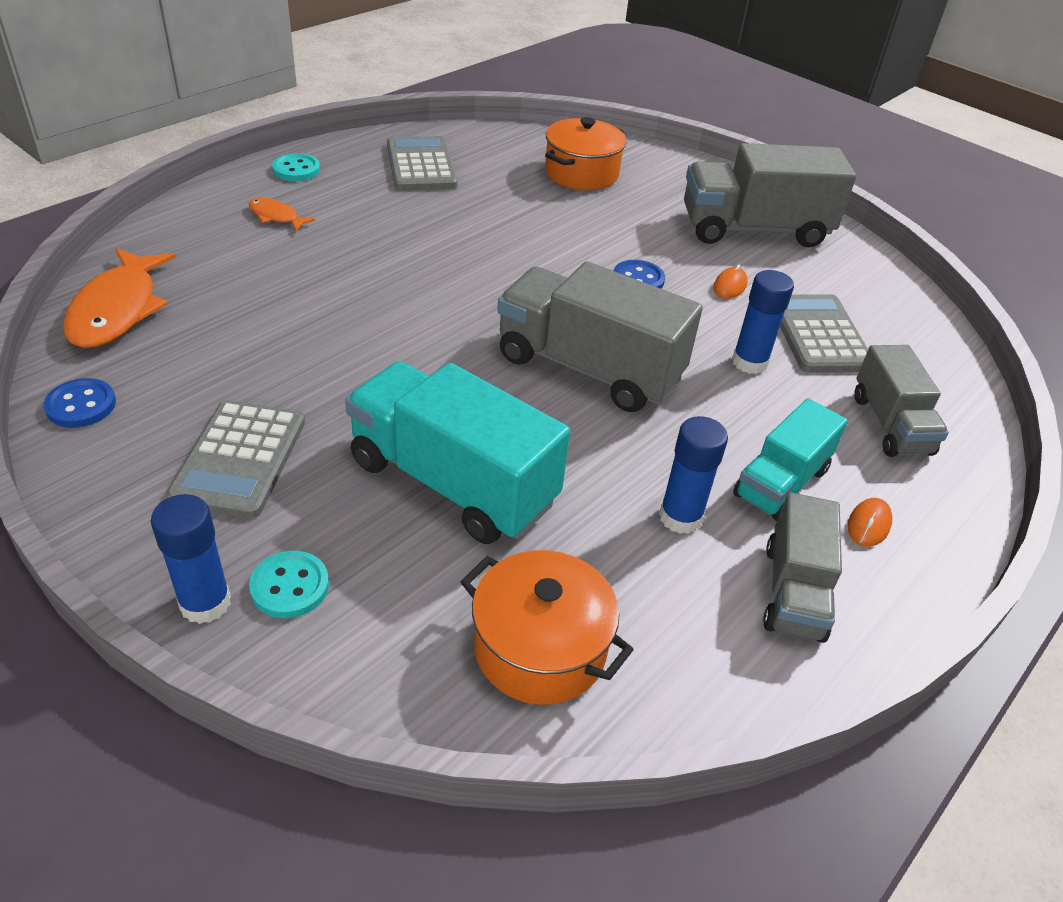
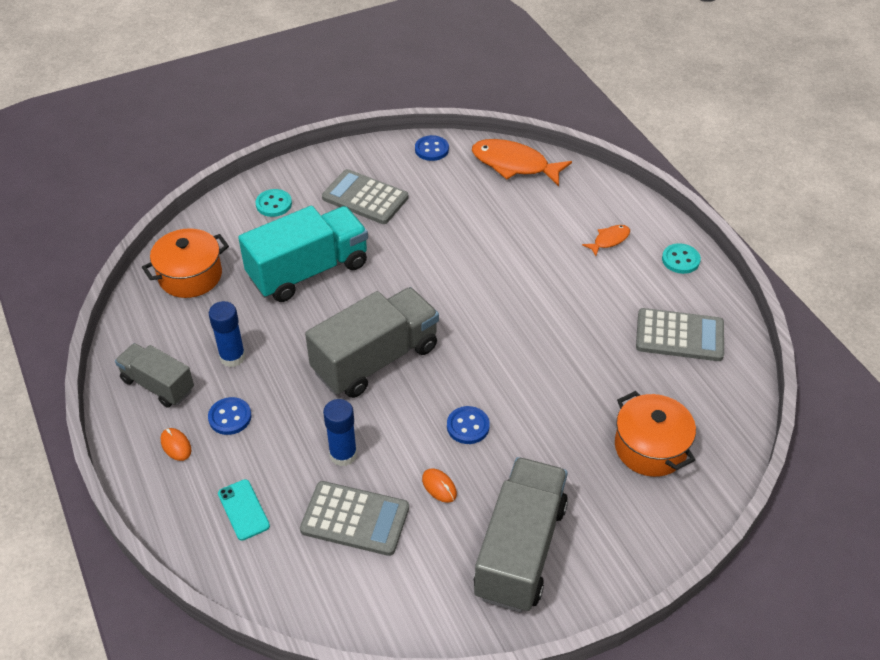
camera: 115 degrees right, 5 degrees up
blue glue stick [151,494,231,624] -> none
turquoise truck [733,398,848,521] -> blue button [208,397,252,435]
grey truck [854,345,949,457] -> turquoise phone [218,479,270,541]

